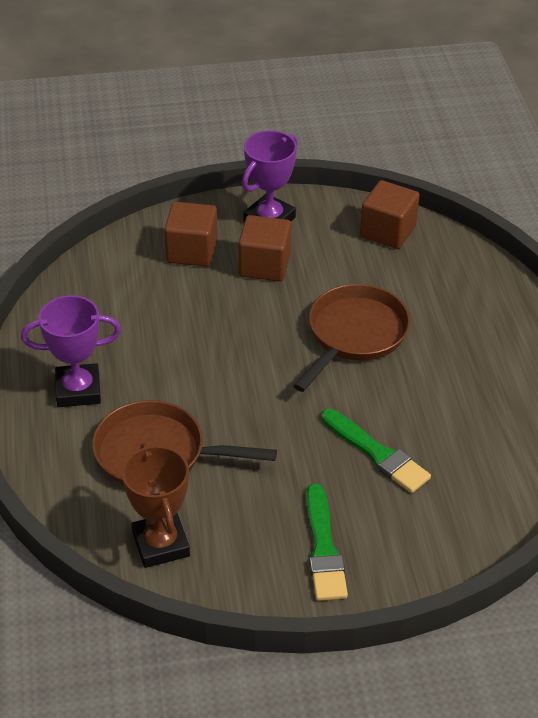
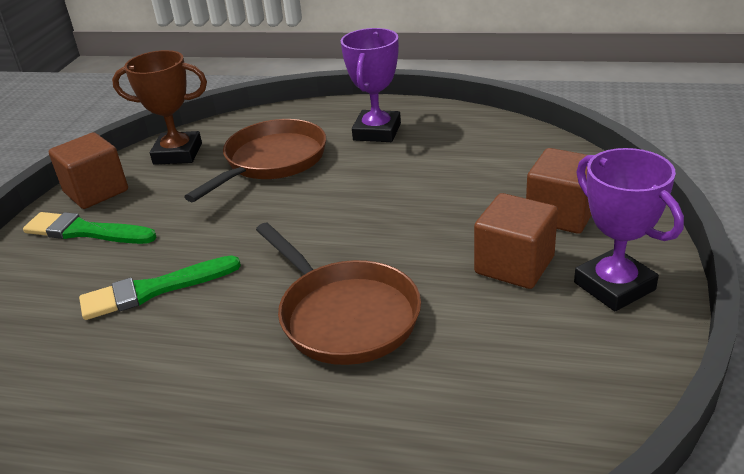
camera: 115 degrees right, 10 degrees down
brown cube [360,180,420,249] -> brown cube moved to [49,132,128,209]

